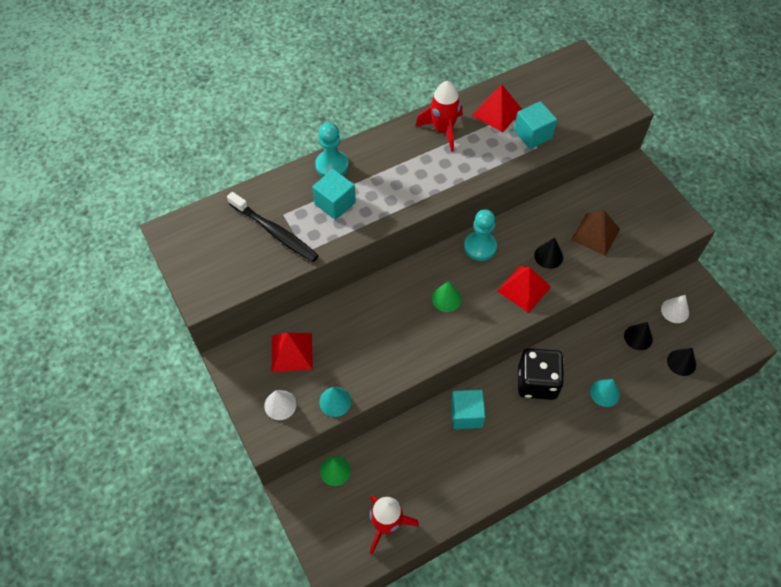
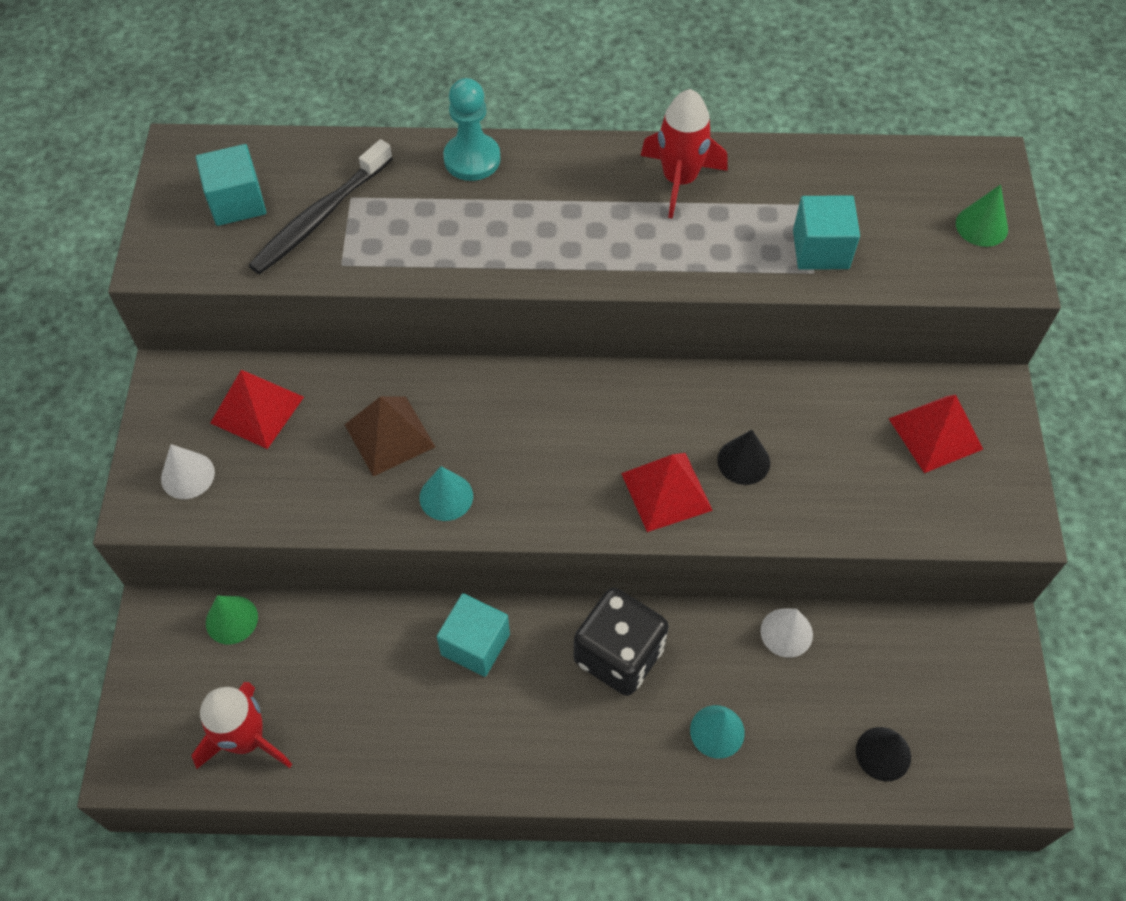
camera: 30 degrees right, 0 degrees up
black toothbrush [227,192,319,262] -> black toothbrush turned 60 degrees clockwise [249,139,393,274]
turquoise cube [312,169,356,220] -> turquoise cube moved to [196,144,266,226]
turquoise cone [319,387,351,417] -> turquoise cone moved to [419,466,473,521]
green cone [432,281,462,312] -> green cone moved to [956,184,1008,247]
turquoise pawn [464,209,497,261] -> none
red pyramid [472,85,522,132] -> red pyramid moved to [889,394,983,473]
brown pyramid [571,211,620,256] -> brown pyramid moved to [345,396,435,477]
black cone [624,322,653,350] -> none
white cone [661,295,689,323] -> white cone moved to [761,608,813,658]

